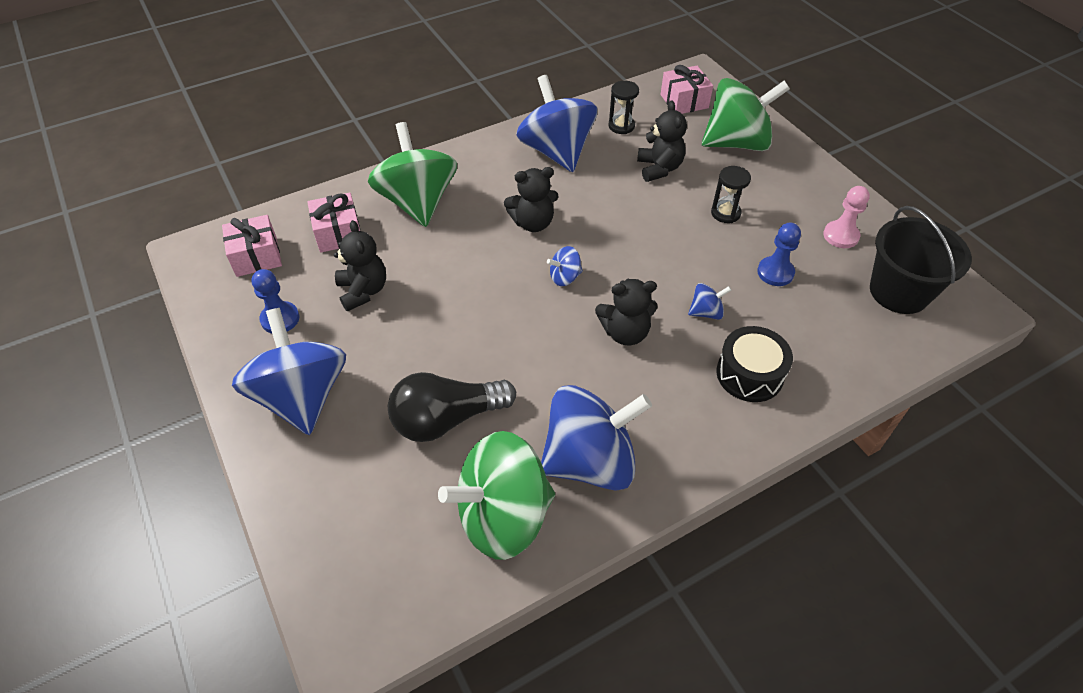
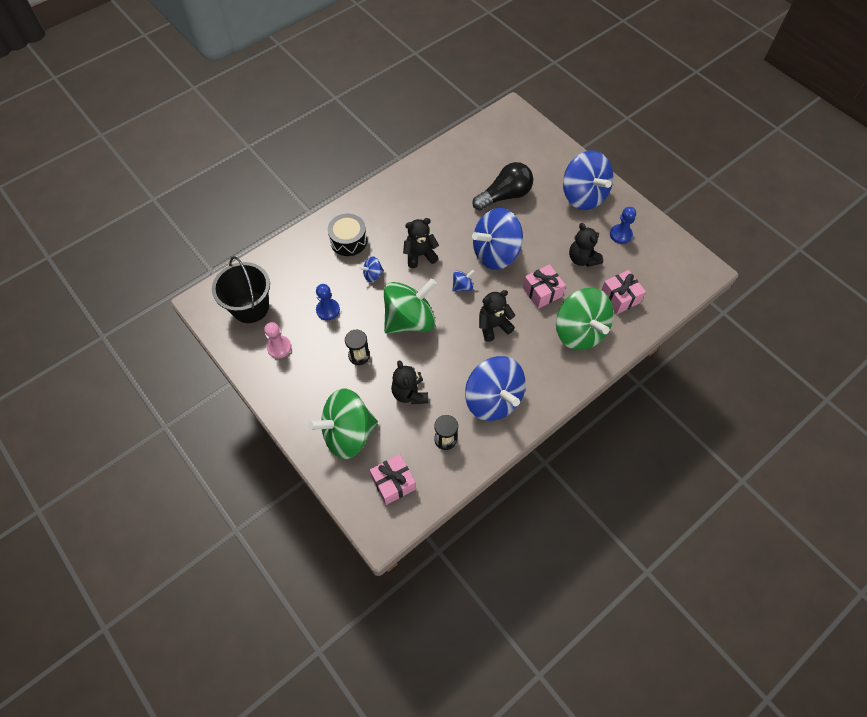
camera: 170 degrees right, 10 degrees up
pink gift [222,215,282,277] -> pink gift moved to [523,264,566,309]
green spinning top [438,431,555,560] -> green spinning top moved to [384,278,437,334]
blue spinning top [541,385,652,491] -> blue spinning top moved to [472,208,523,270]

